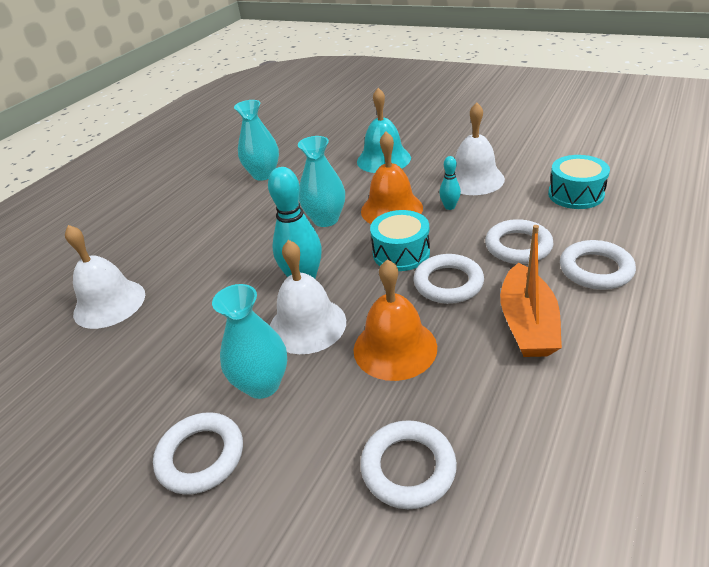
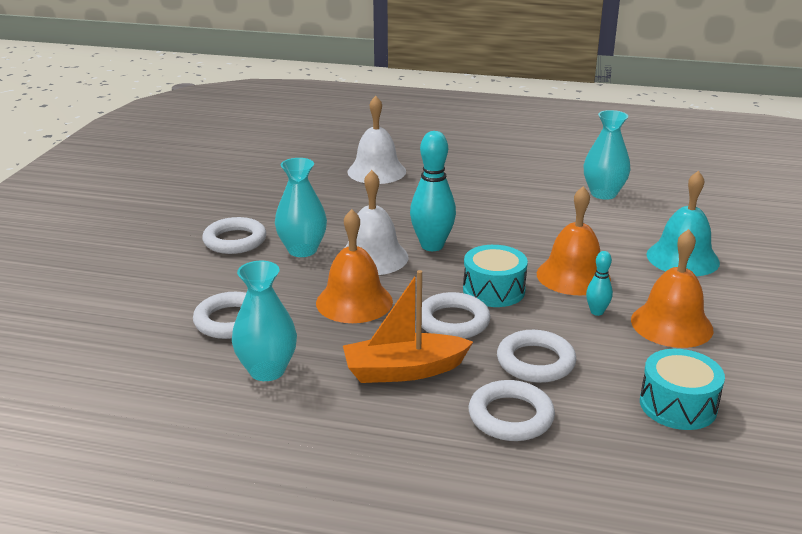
camera: 70 degrees right, 10 degrees down
turquoise vase [298,136,345,227] -> turquoise vase moved to [232,261,297,381]
white bell [455,102,505,195] -> orange bell [631,229,714,348]

